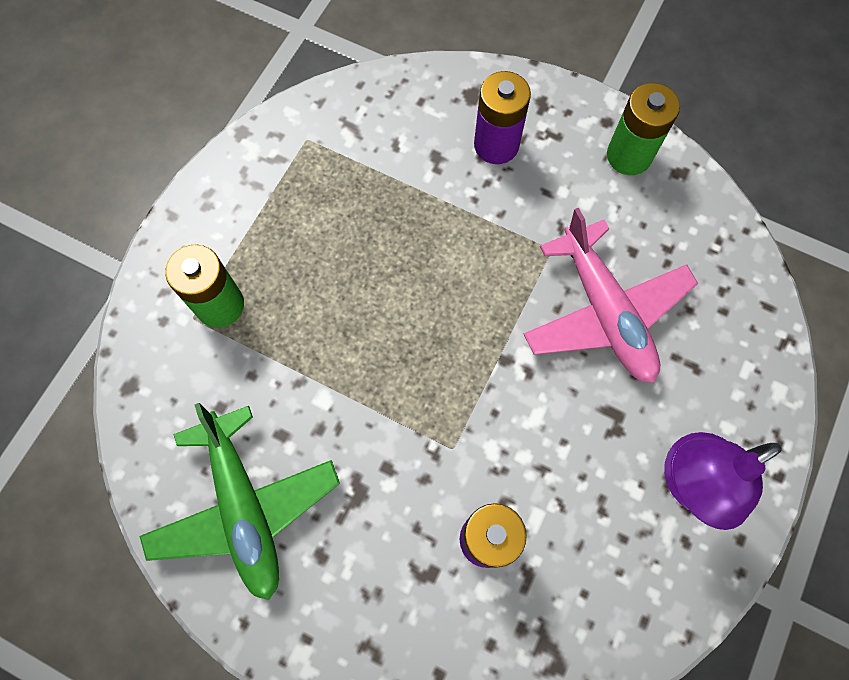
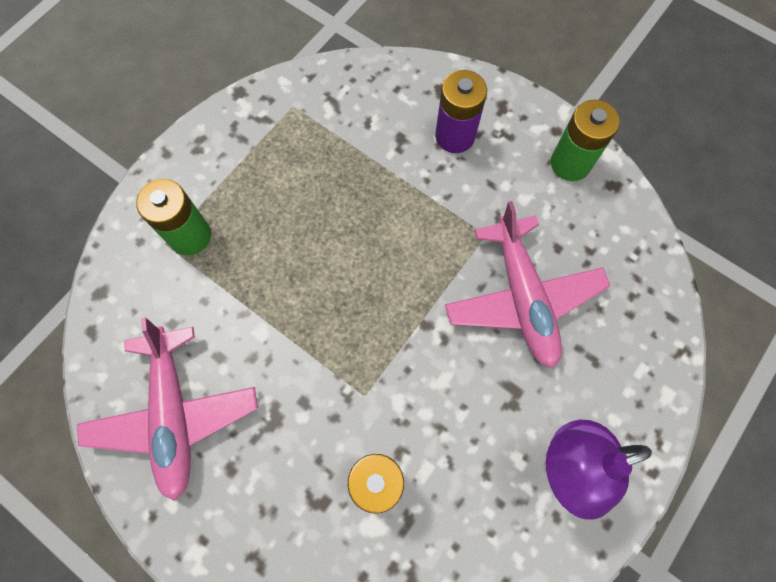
camera: 10 degrees right, 0 degrees up
green plane [140,403,340,600] -> pink plane [77,317,258,501]

